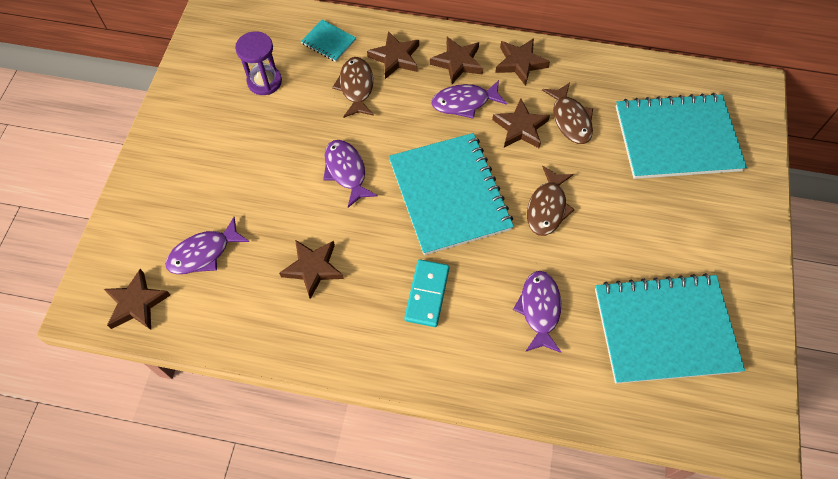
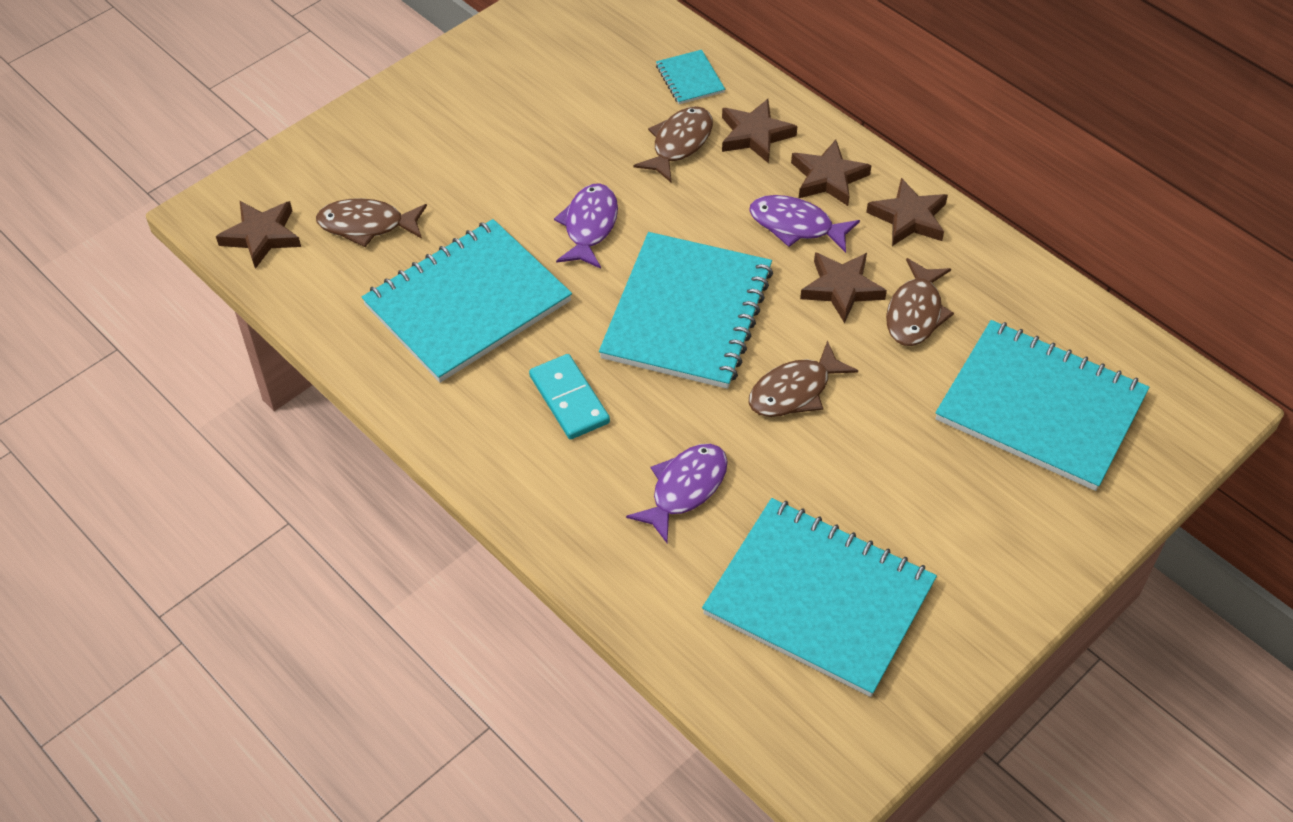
camera: 35 degrees right, 10 degrees down
purple fish [165,217,249,274] -> brown fish [316,198,427,247]
purple hourglass [235,31,282,95] -> none
brown star [279,240,344,299] -> turquoise notebook [362,219,572,383]
turquoise domino [404,259,450,327] -> turquoise domino turned 75 degrees counterclockwise [529,354,610,439]

